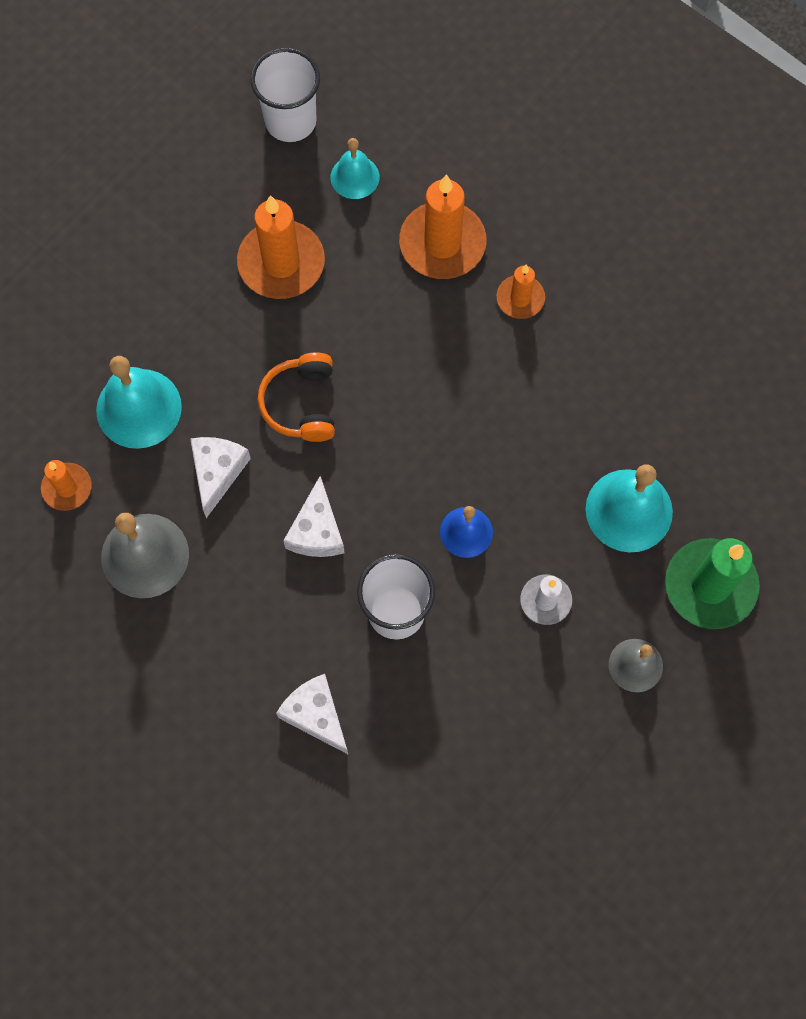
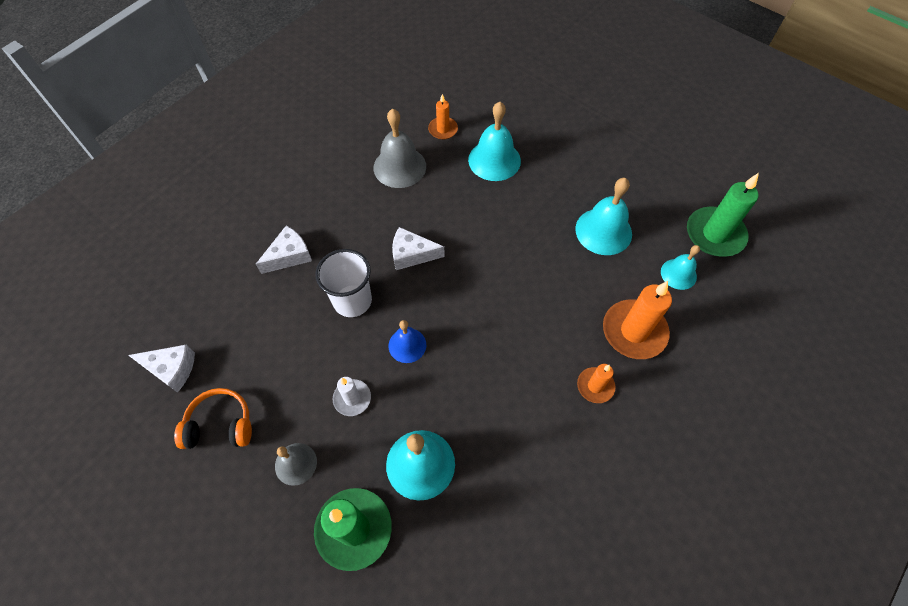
camera: 90 degrees right, 10 degrees down
white cheese [190,437,251,518] -> white cheese moved to [128,344,195,393]
orange candle [237,195,325,299] -> turquoise bell [575,178,632,255]
white cup [250,48,320,142] -> green candle [687,173,759,257]
orange headphones [258,352,335,442] -> orange headphones moved to [174,388,252,449]

